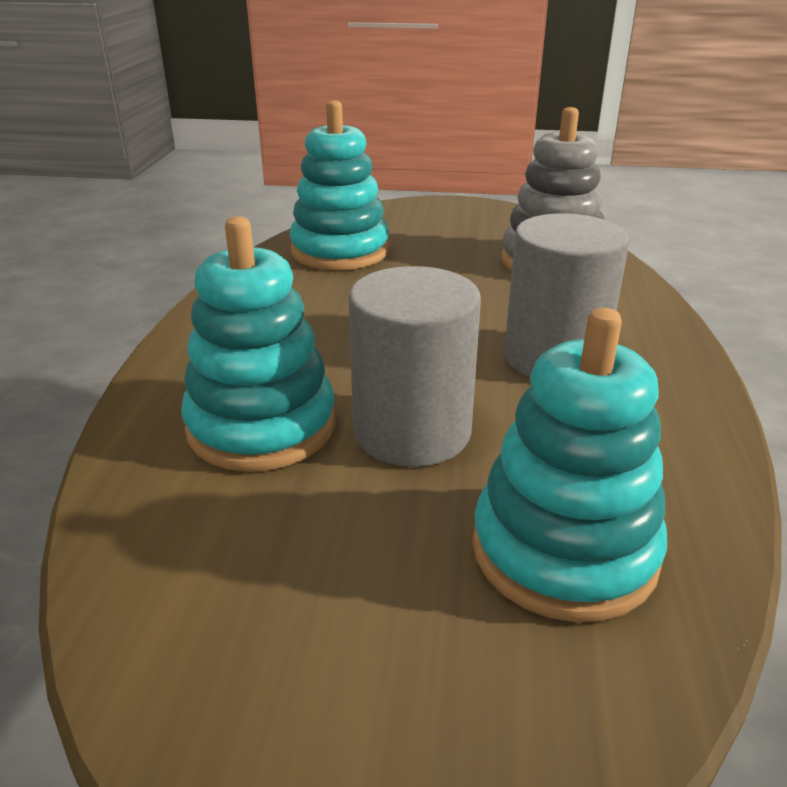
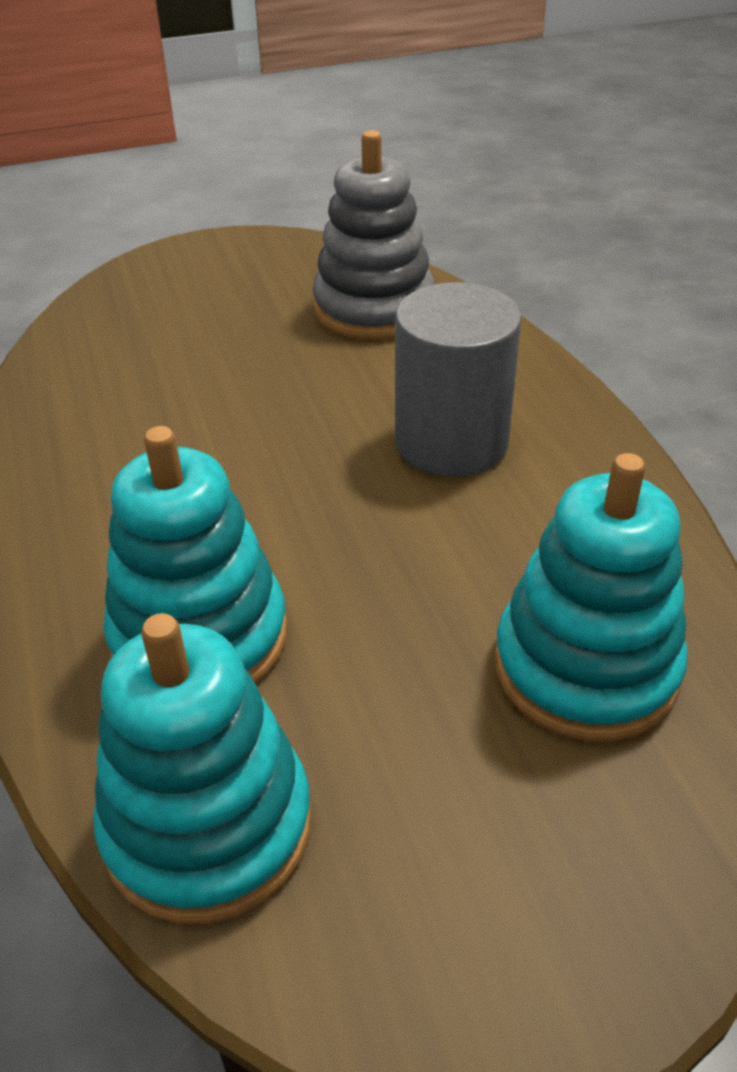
camera: 25 degrees left, 10 degrees up
turquoise stacking toy [289,100,389,270] -> turquoise stacking toy moved to [93,613,312,924]
grey cylinder [348,266,481,467] -> none

